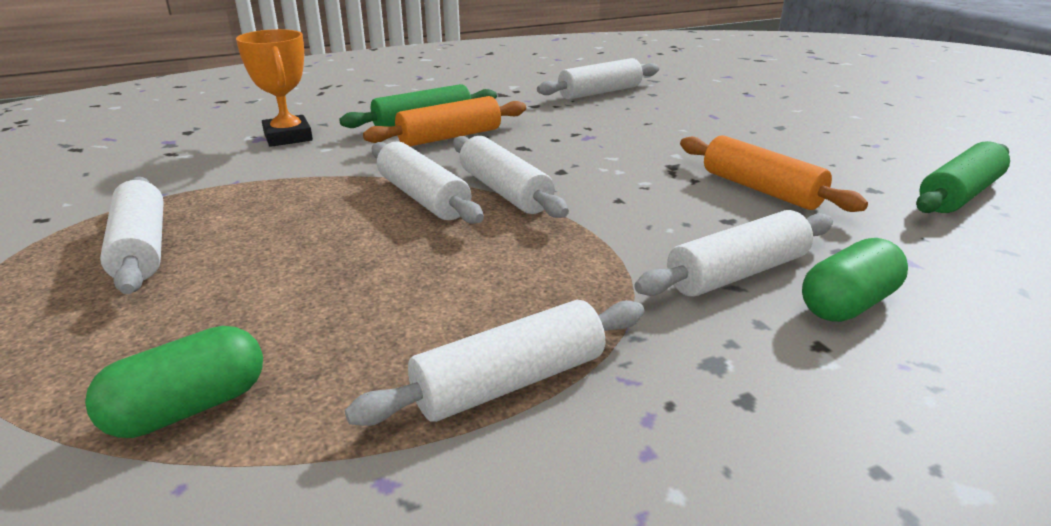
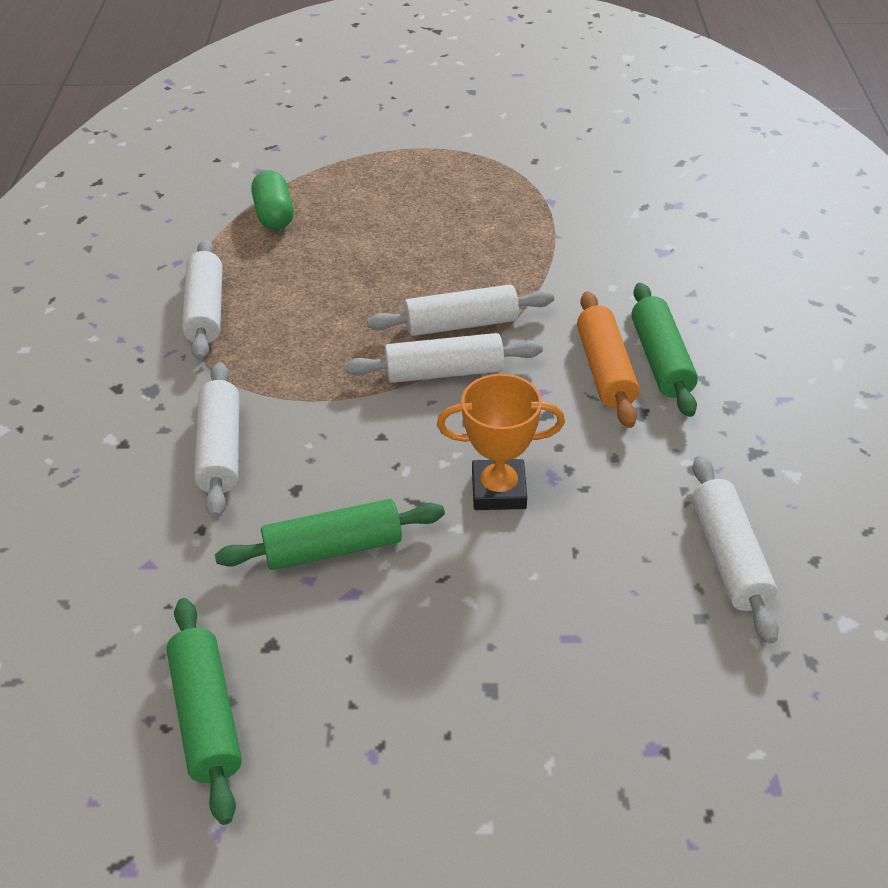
camera: 115 degrees right, 15 degrees up
white rolling pin [100,177,164,294] -> none
orange trophy [236,29,313,147] -> orange trophy moved to [437,374,565,510]
orange rolling pin [680,135,868,212] -> green rolling pin [215,499,445,570]
green capsule [802,238,908,322] -> none

